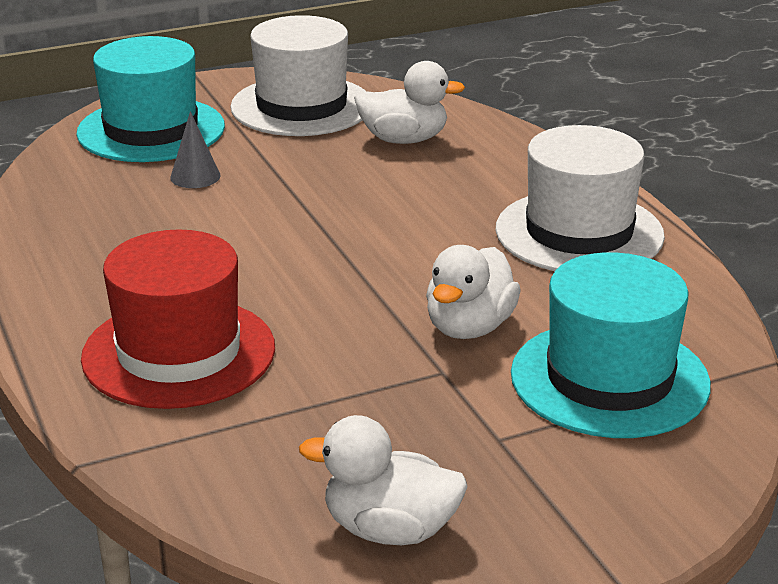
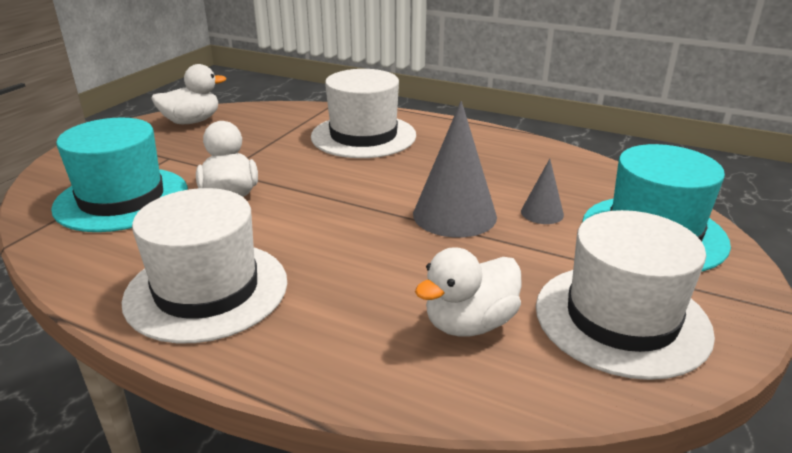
camera: 140 degrees right, 0 degrees up
red hat [81,229,275,409] -> white hat [311,69,416,158]
none -> grey cone [413,101,497,238]

